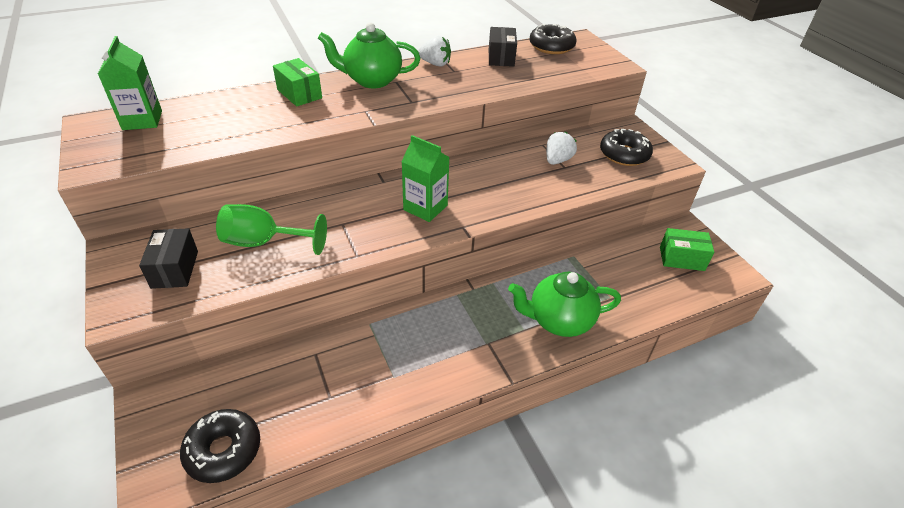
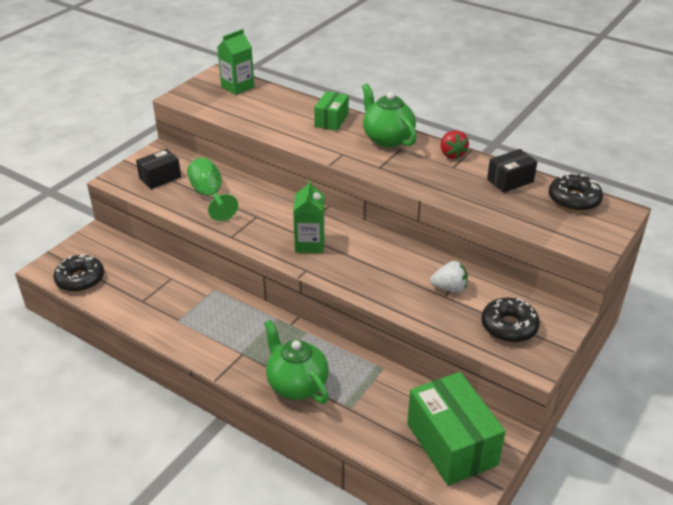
camera: 60 degrees right, 5 degrees down
white strawberry [418,35,451,66] -> red strawberry [441,130,469,159]
green box [660,228,714,271] -> green box [407,372,506,486], size x1.83

